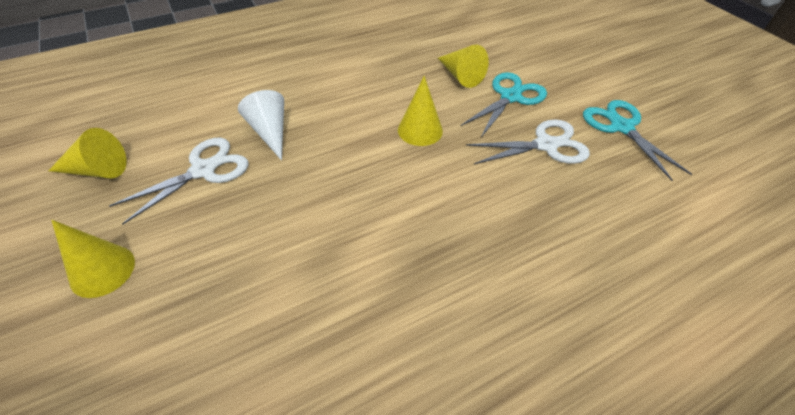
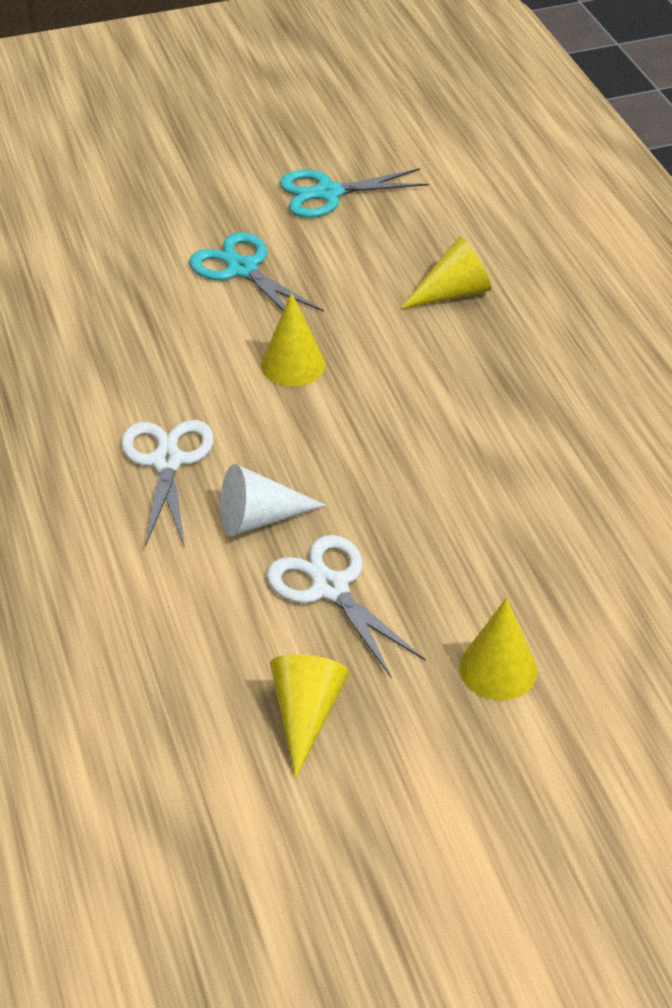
camera: 80 degrees left, 5 degrees down
yellow cone [438,45,489,88] -> yellow cone moved to [400,237,491,309]
white scissors [466,119,590,164] -> white scissors moved to [121,420,214,547]

